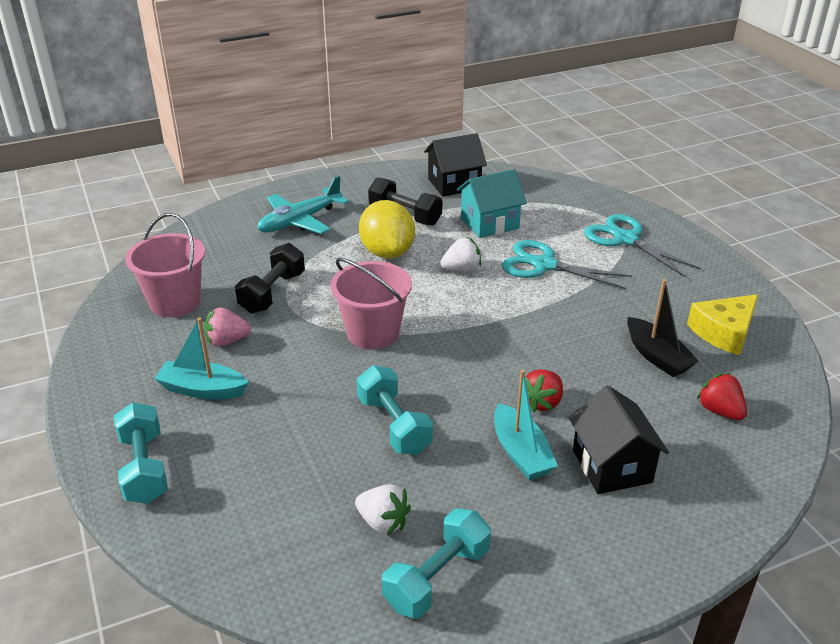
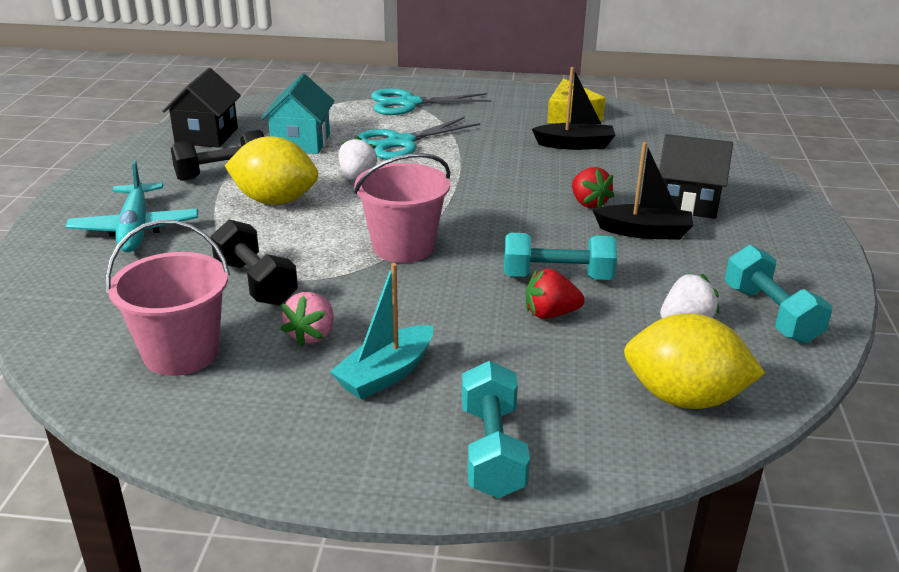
camera: 60 degrees left, 5 degrees down
turquoise dumbbell [114,402,168,504] -> turquoise dumbbell turned 75 degrees clockwise [462,361,530,498]
turquoise boat [494,370,558,480] -> black boat [593,142,693,240]
red strawberry [697,373,747,420] -> red strawberry moved to [526,269,585,319]
none -> yellow lemon [624,313,765,409]

